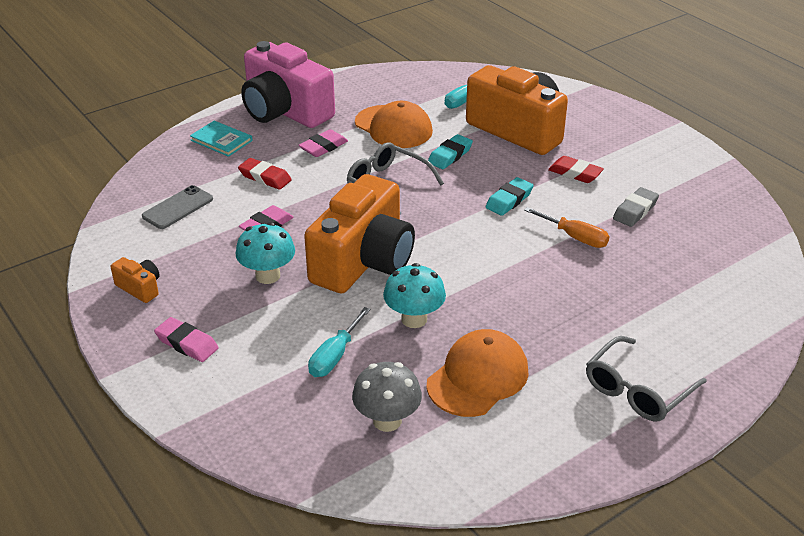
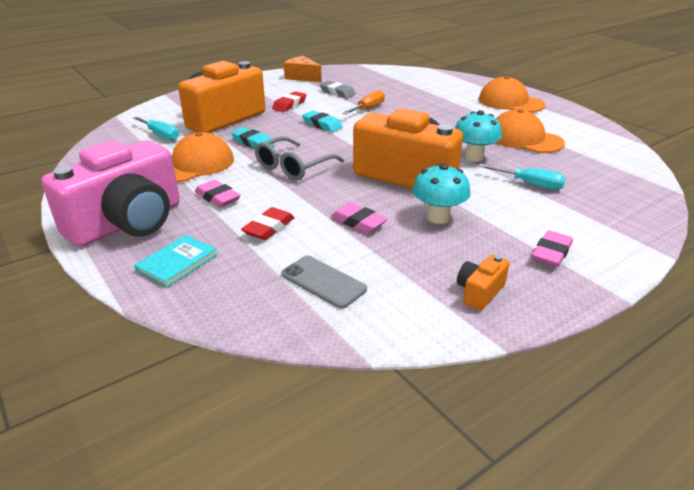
camera: 90 degrees left, 5 degrees down
grey mushroom [352,362,422,432] -> none
grey glasses [586,336,707,422] -> orange cap [479,76,546,113]
none -> orange cheese [284,56,322,82]

